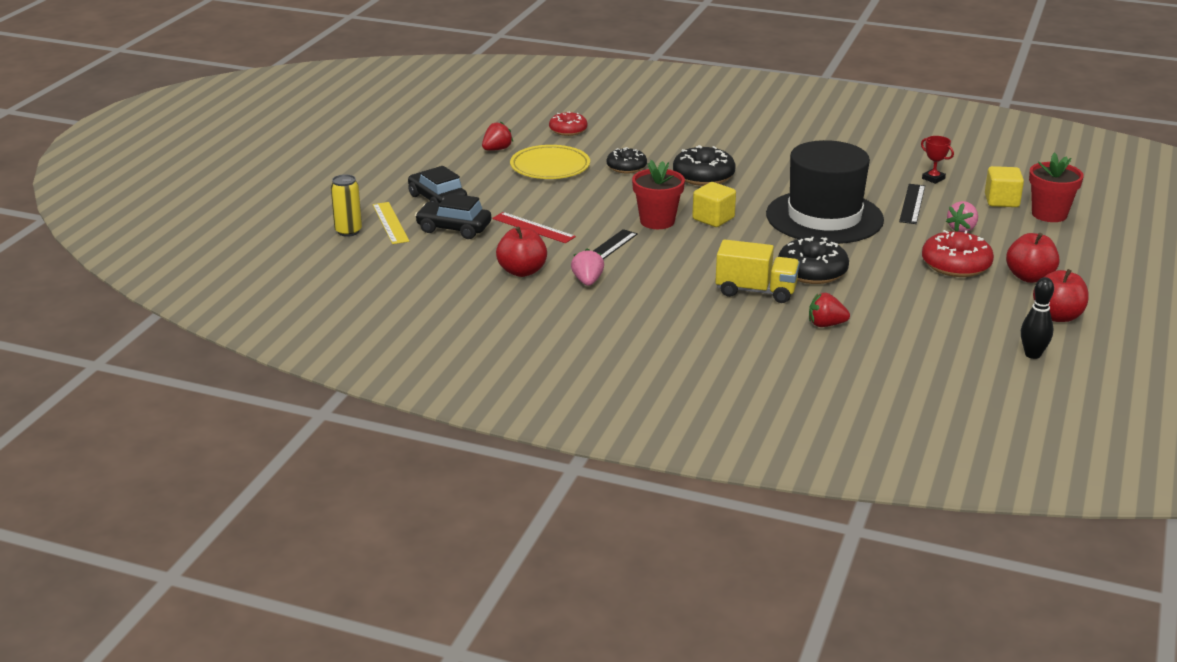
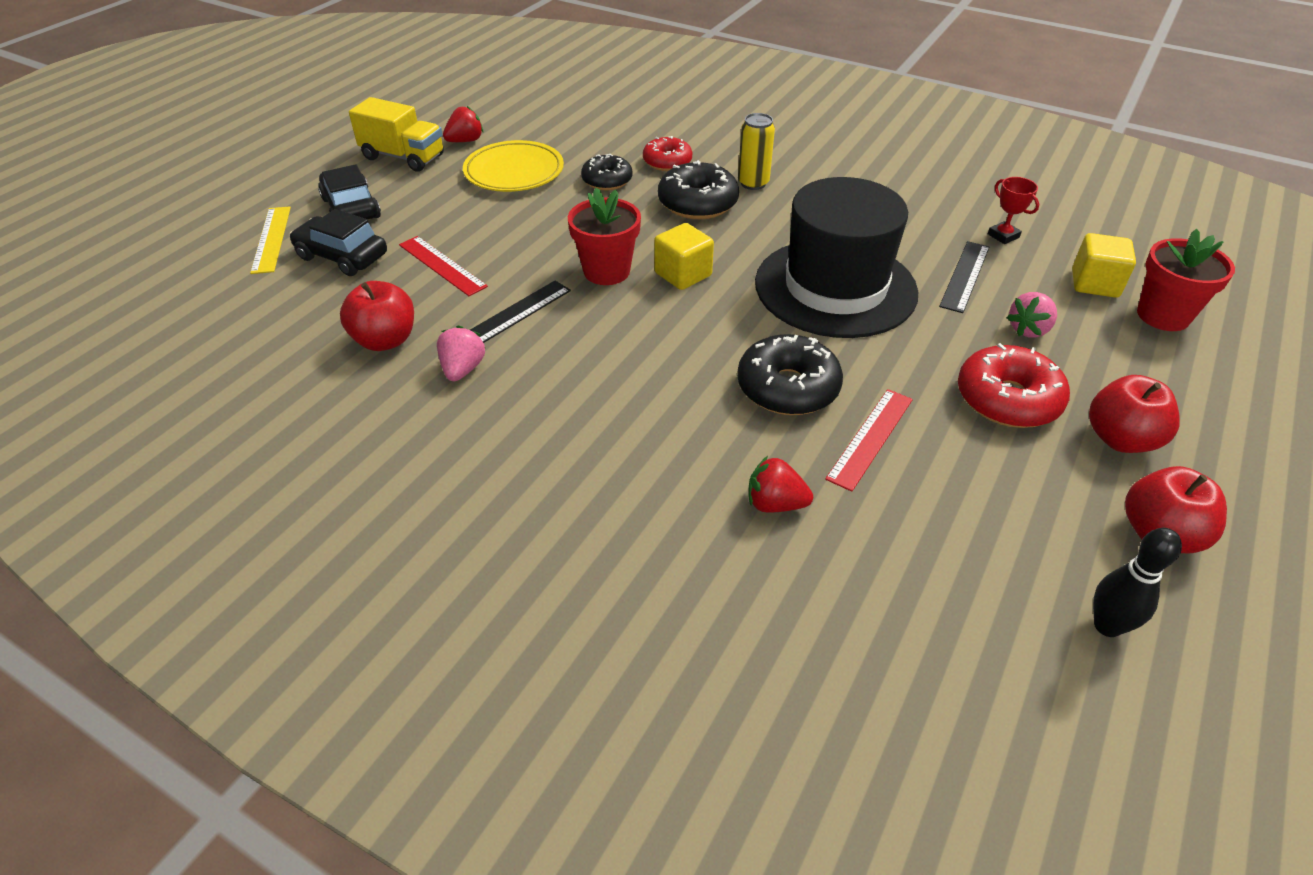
camera: 10 degrees right, 15 degrees up
yellow can [331,174,362,237] -> yellow can moved to [738,113,775,190]
red donut [549,111,588,136] -> red donut moved to [643,136,692,171]
yellow truck [715,239,800,303] -> yellow truck moved to [349,97,444,172]
none -> red ruler [825,389,913,492]

